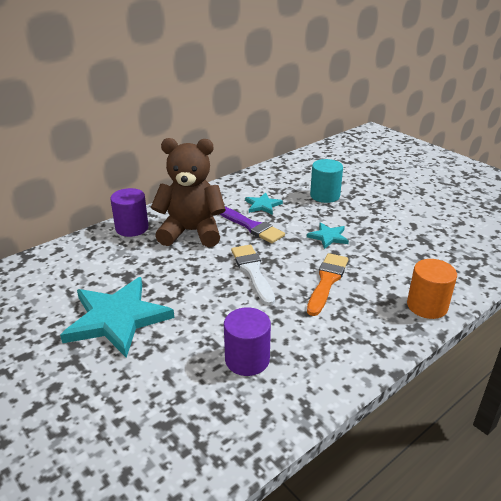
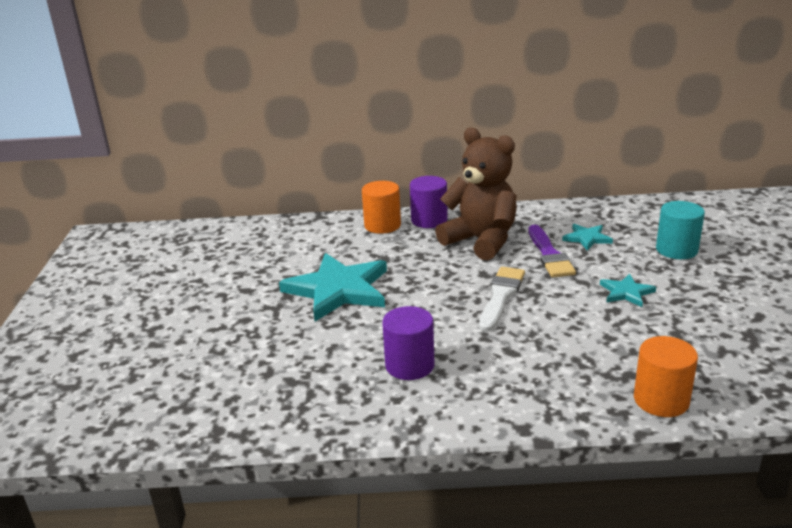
camera: 40 degrees right, 5 degrees down
orange brush [307,253,348,316] -> none
none -> orange cylinder [362,181,401,234]

